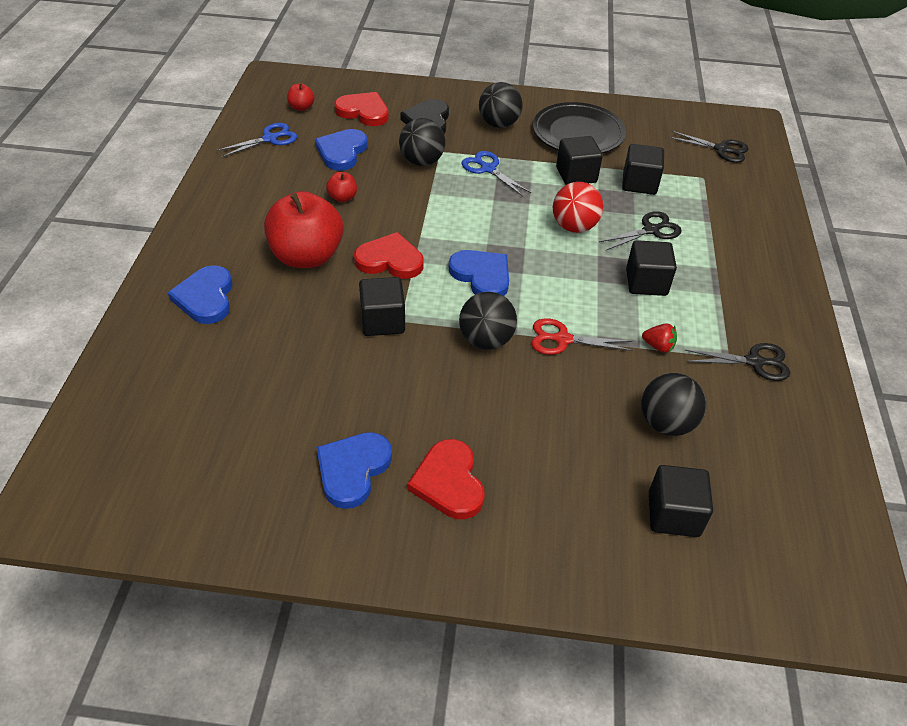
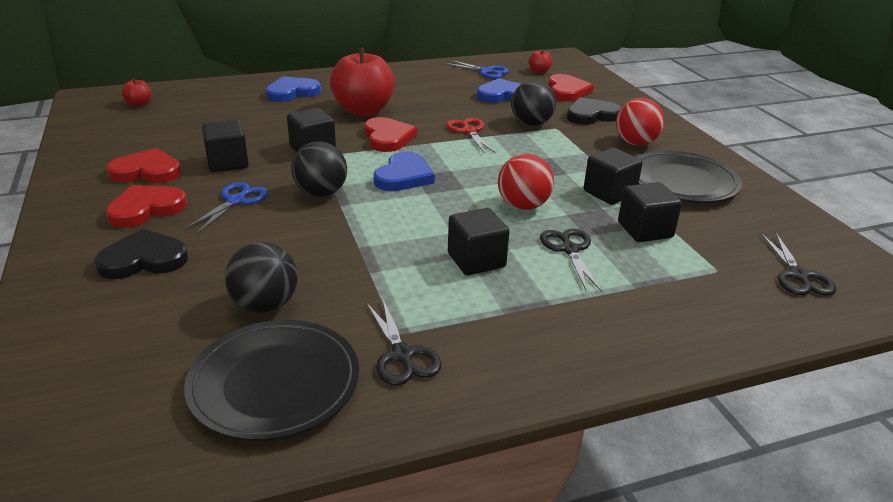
camera: 65 degrees right, 15 degrees down
blue heart [316,432,392,509] -> red heart [106,148,181,183]
red apple [326,172,357,202] -> red apple moved to [122,79,151,107]
blue scissors [462,151,531,196] -> blue scissors moved to [184,182,268,234]
black ball [479,82,523,128] -> red ball [616,98,664,146]
red scissors [531,318,633,355] -> red scissors moved to [446,118,496,153]
black scissors [599,211,682,250] -> black scissors turned 135 degrees counterclockwise [540,229,602,292]
red strawberry [642,324,677,353] -> none
black cube [649,465,713,537] -> black cube moved to [202,120,249,172]
none -> black heart [94,229,189,279]
none -> black plate [184,320,359,441]

